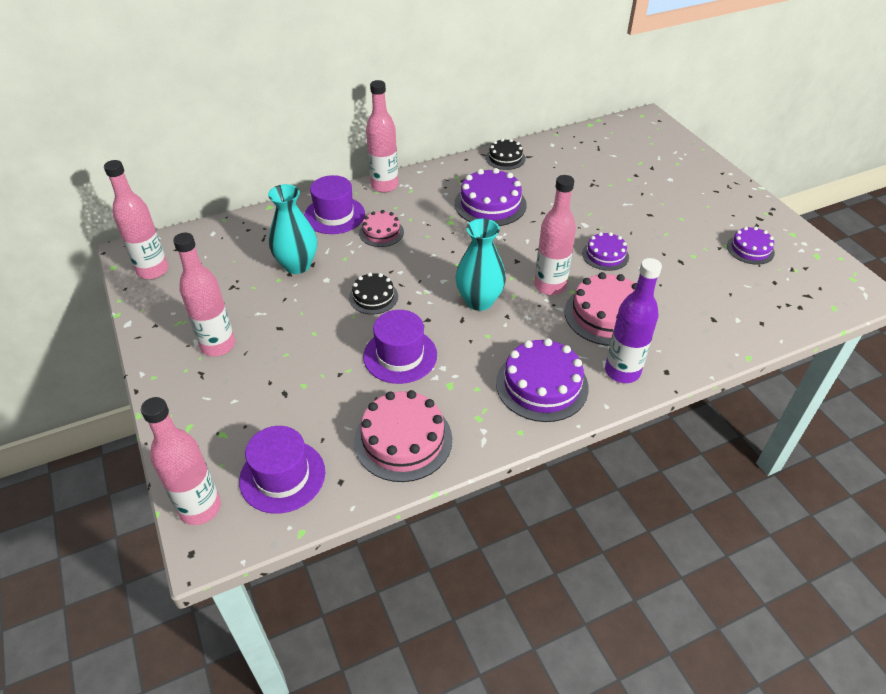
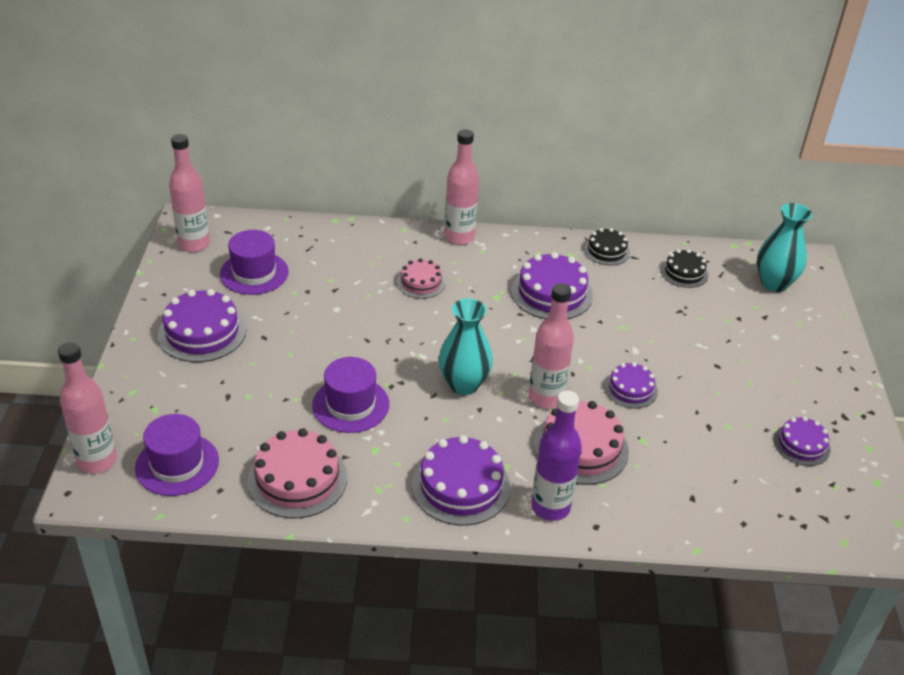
camera: 25 degrees right, 5 degrees down
pink bottle [173,233,235,356] -> purple cake [158,289,246,362]
turquoise vase [268,184,317,274] -> turquoise vase moved to [757,203,812,292]
purple hat [304,175,365,234] -> purple hat moved to [220,230,289,295]
black cake [349,273,398,314] -> black cake moved to [661,249,708,288]

